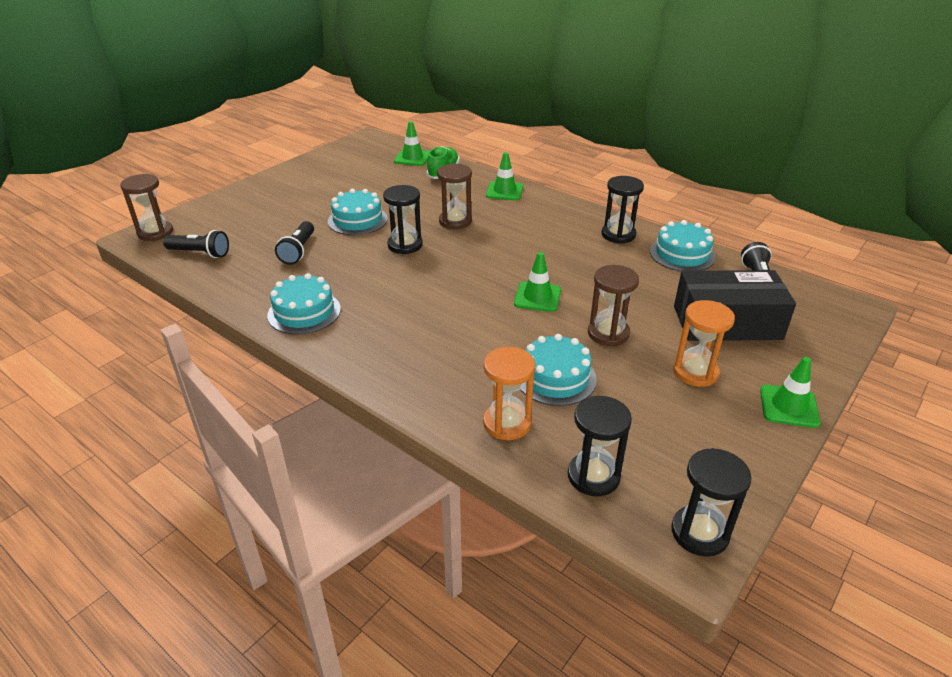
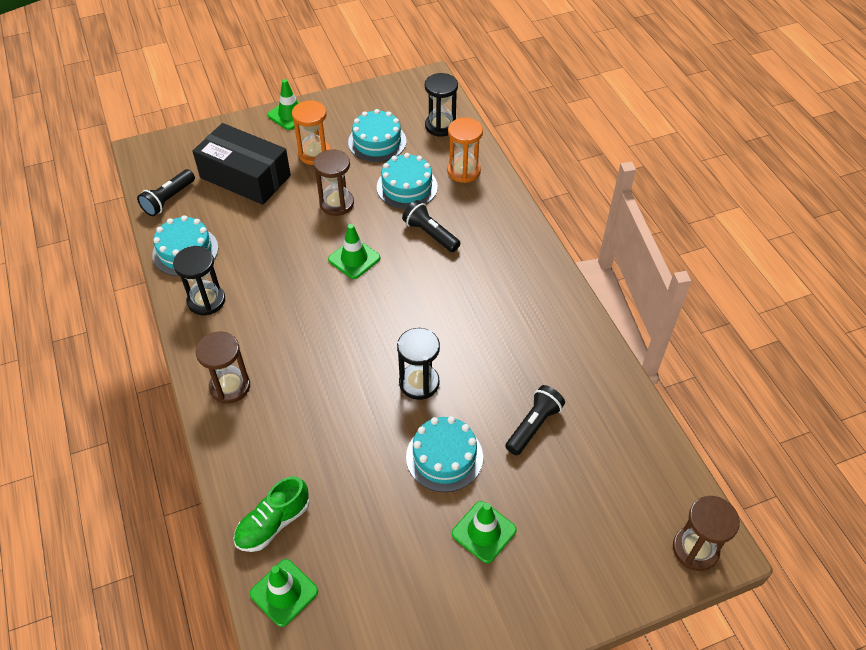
camera: 150 degrees left, 15 degrees up
black flashlight [163,230,229,258] -> black flashlight moved to [402,200,461,252]
turquoise cake [267,273,341,334] -> turquoise cake moved to [348,109,407,162]
brown hourglass [437,164,472,229] -> brown hourglass moved to [196,331,250,404]
green traffic cone [486,152,523,200] -> green traffic cone moved to [452,501,517,563]
black hourglass [671,448,752,557] -> none

